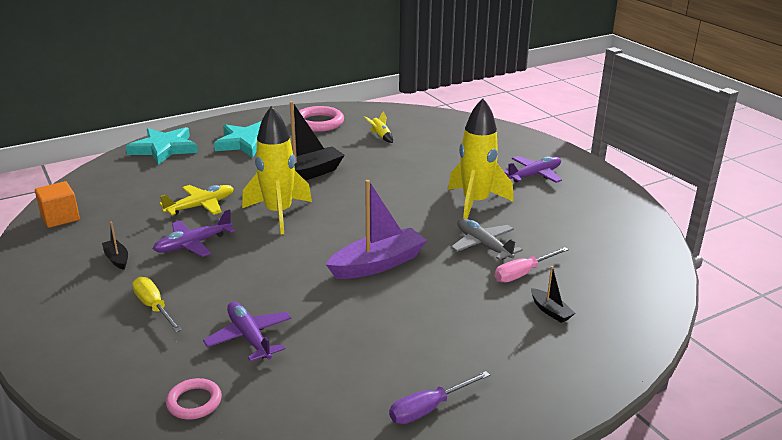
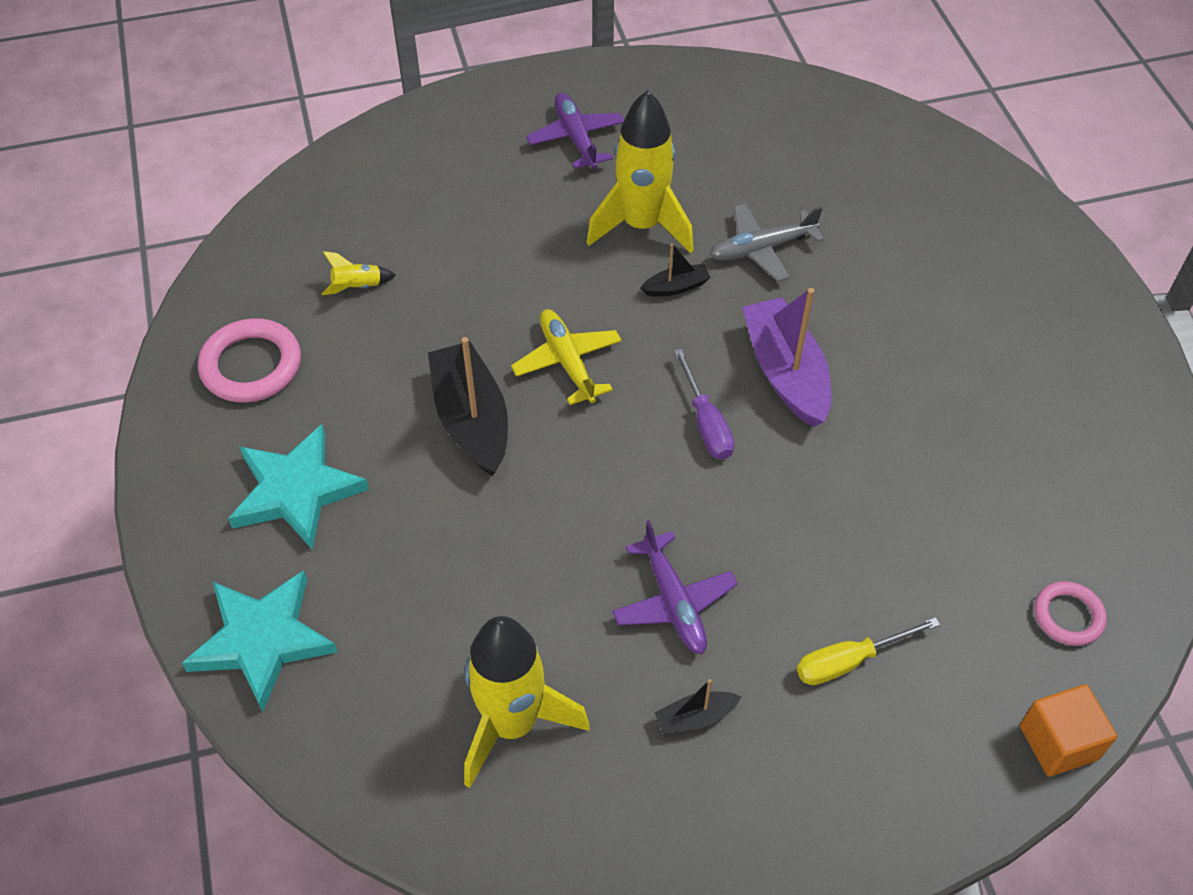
camera: 75 degrees left, 25 degrees up
orange cube [35,181,80,228] -> orange cube moved to [1020,684,1117,777]
yellow plane [159,185,234,215] -> yellow plane moved to [511,309,622,405]
purple plane [203,302,292,362] -> none
yellow rocket [242,106,312,234] -> yellow rocket moved to [464,616,590,788]
purple screwdriver [389,371,490,424] -> purple screwdriver moved to [674,349,734,459]
pink screwdriver [495,247,569,282] -> none
black boat [531,266,575,323] -> black boat moved to [641,244,711,297]

